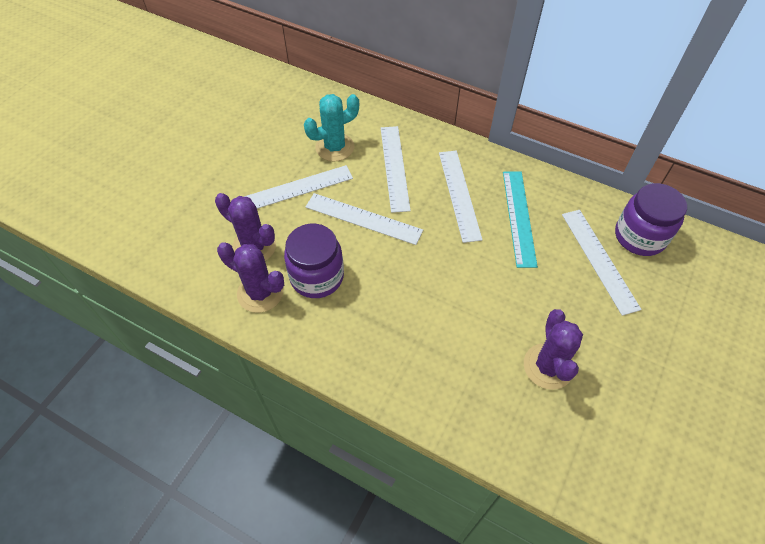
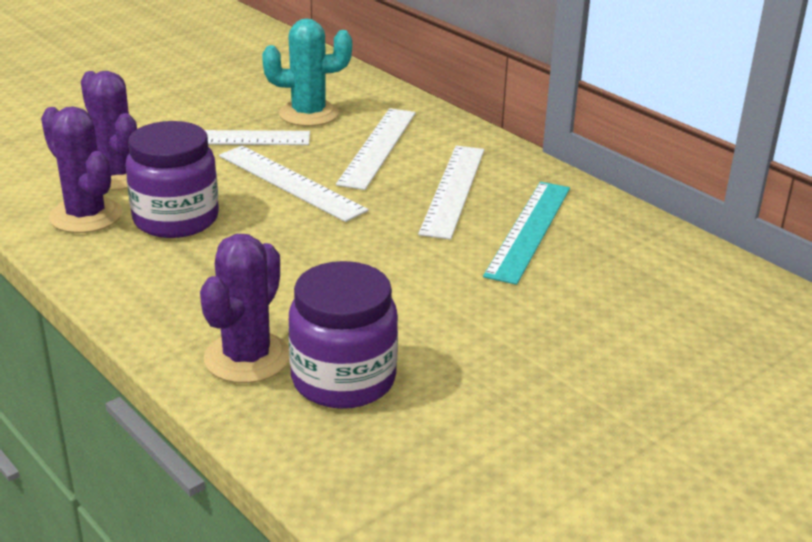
camera: 20 degrees right, 25 degrees down
purple cactus [524,309,583,390] -> purple cactus moved to [200,234,289,383]
white ruler [562,210,642,316] -> none
purple jar [615,183,687,256] -> purple jar moved to [289,261,398,409]

